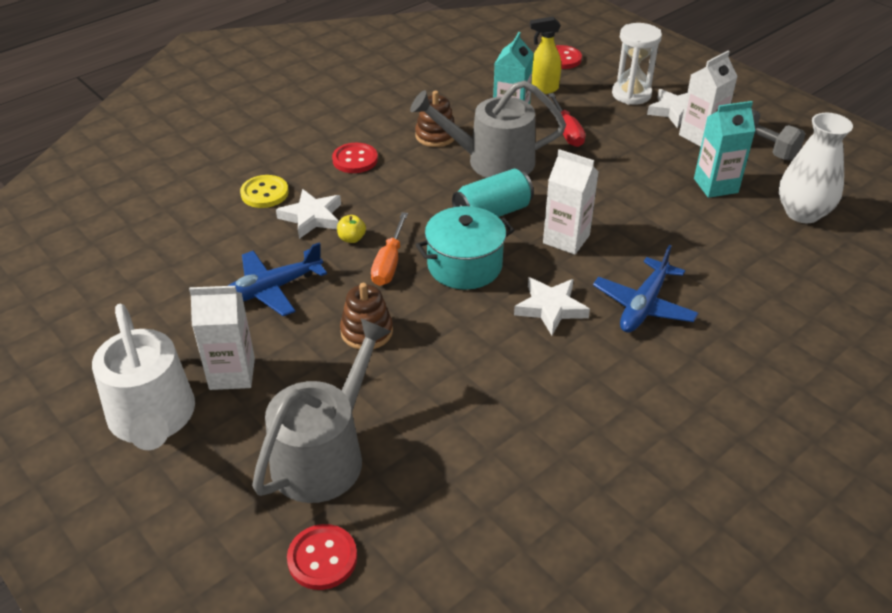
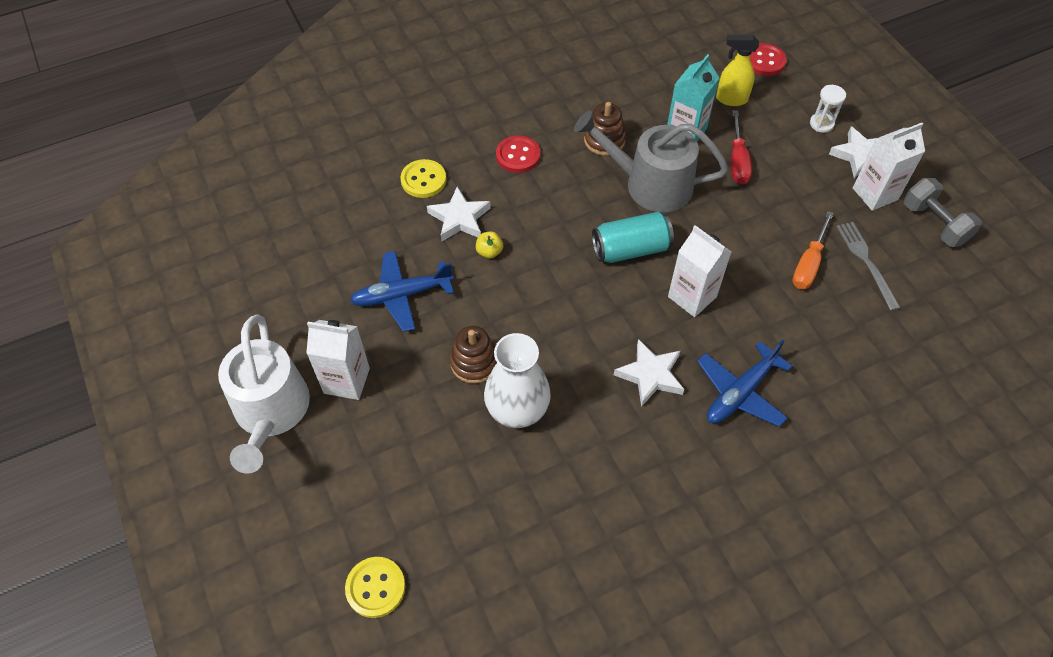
camera: 15 degrees right, 15 degrees up
grey watering can [252,319,392,503] -> none
red button [287,524,357,590] -> yellow button [345,557,405,618]
orange screwdriver [371,212,408,286] -> orange screwdriver moved to [792,211,834,289]
turquoise pot [416,206,514,290] -> none
white hourglass [612,23,662,105] -> white hourglass [810,85,846,133], size x0.58
turquoise carton [694,101,755,198] -> grey fork [836,222,901,311]
white vase [779,113,853,223] -> white vase moved to [484,333,551,428]

